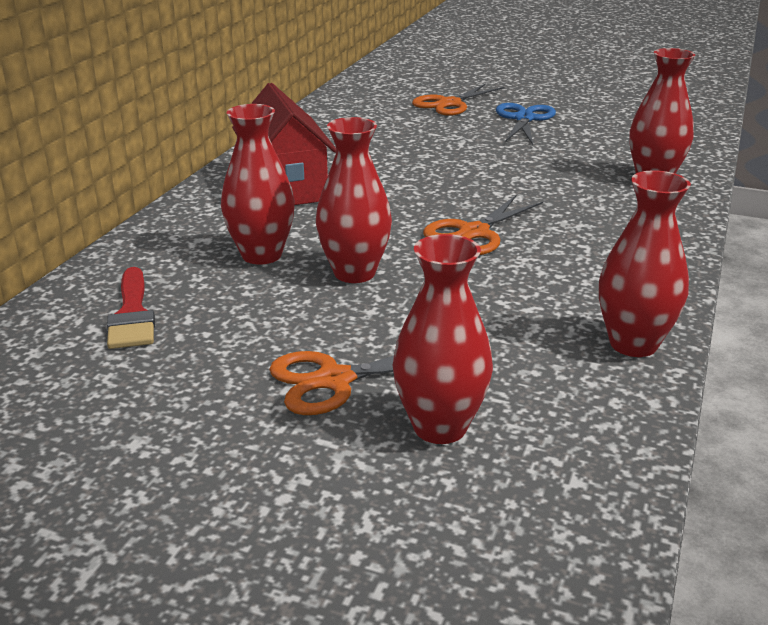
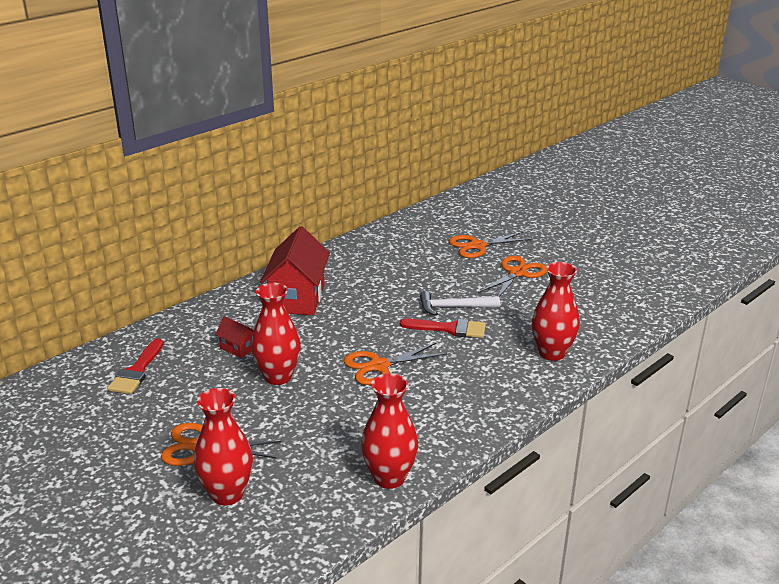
camera: 25 degrees right, 0 degrees up
red vase [221,104,295,265] -> red house [215,316,254,358]
blue scissors [496,103,556,145] -> orange scissors [478,255,547,297]
none -> red brush [400,319,486,338]
none -> white hammer [420,291,500,316]

